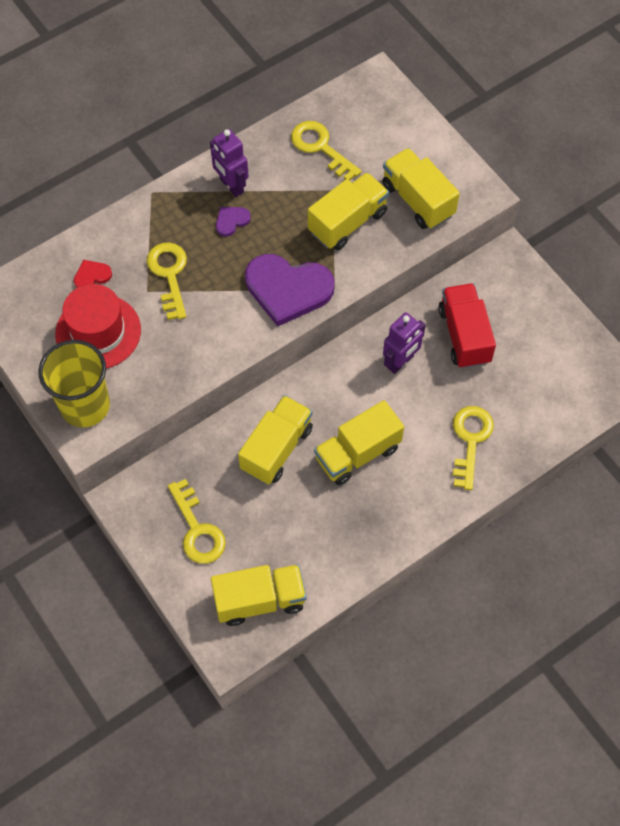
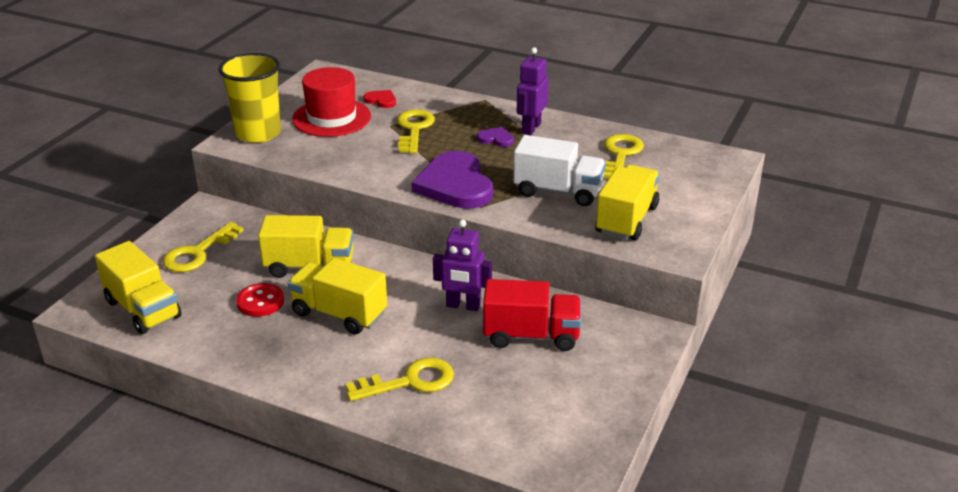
camera: 60 degrees right, 30 degrees down
yellow key [146,242,187,320] -> yellow key turned 45 degrees counterclockwise [397,109,435,153]
yellow truck [308,172,389,250] -> white truck [513,135,606,206]
red truck [438,283,496,369] -> red truck turned 45 degrees clockwise [483,279,581,351]
none -> red button [236,283,284,317]

